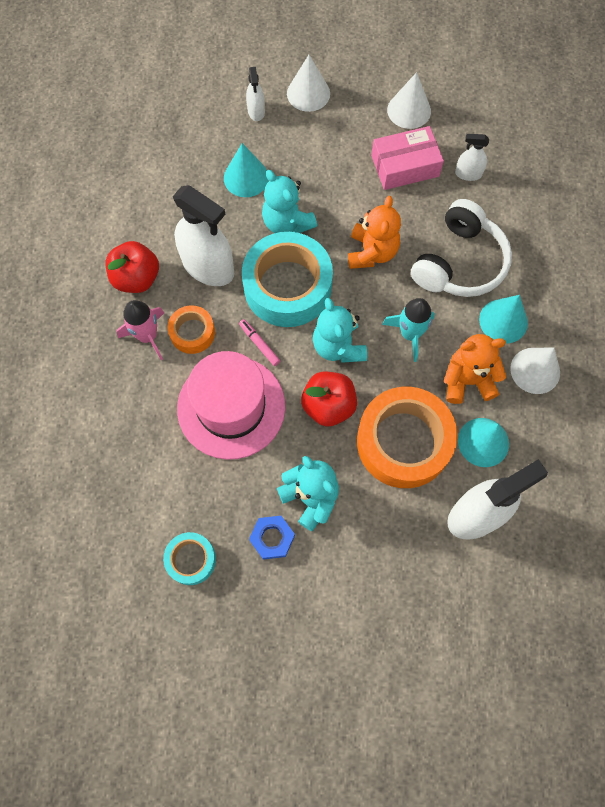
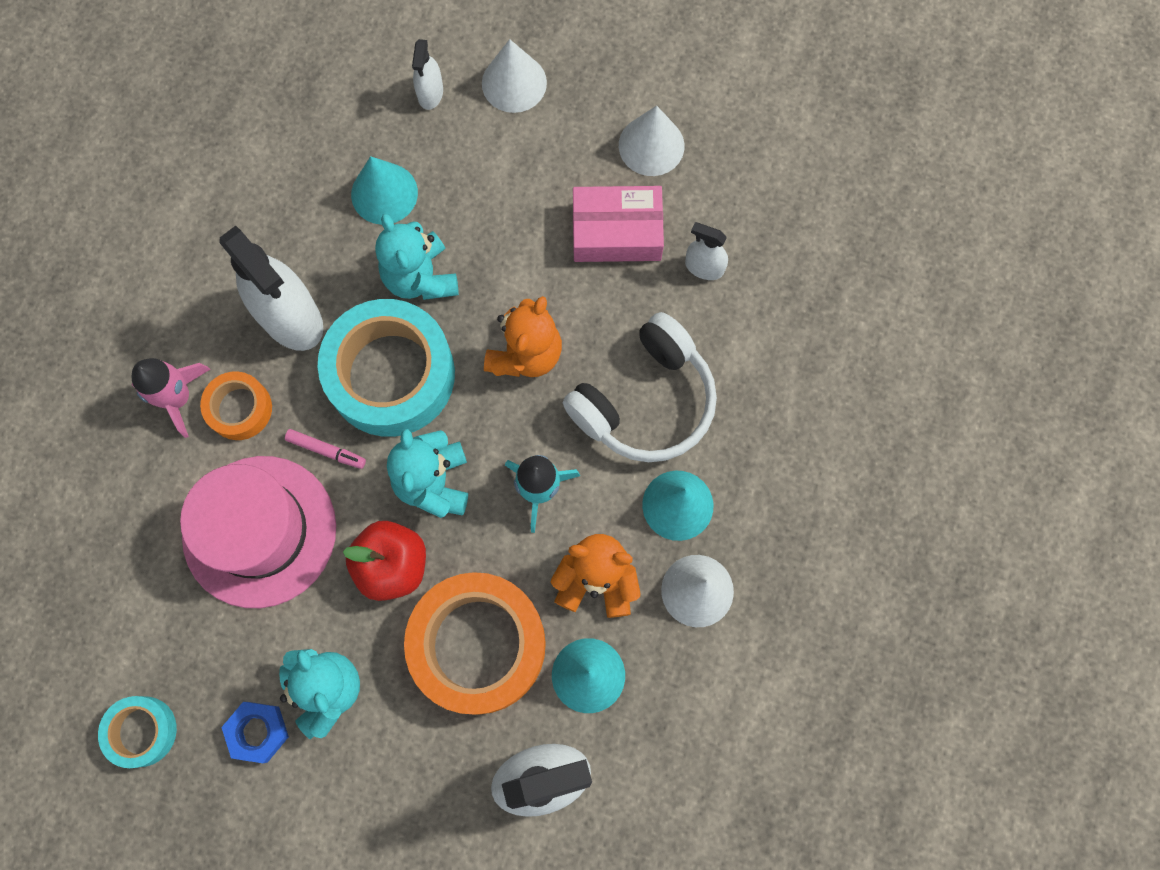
camera: 15 degrees right, 5 degrees up
red apple [106,241,159,293] -> none
pink marker [239,319,280,366] -> pink marker turned 135 degrees clockwise [285,429,366,469]

